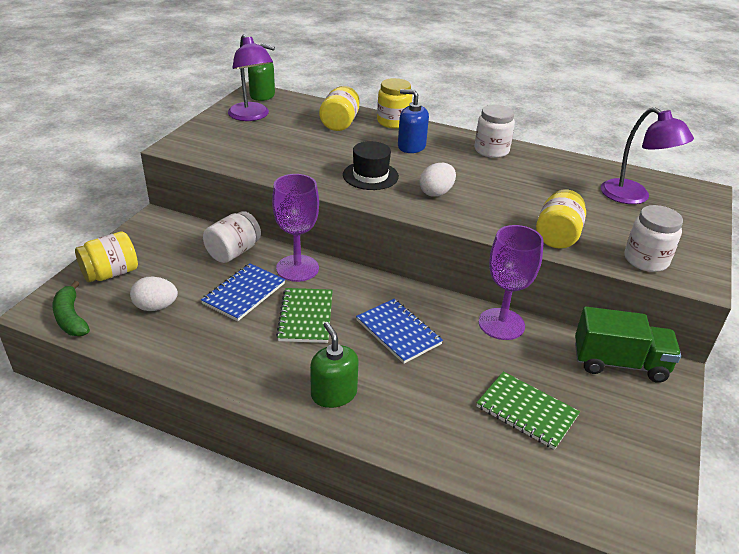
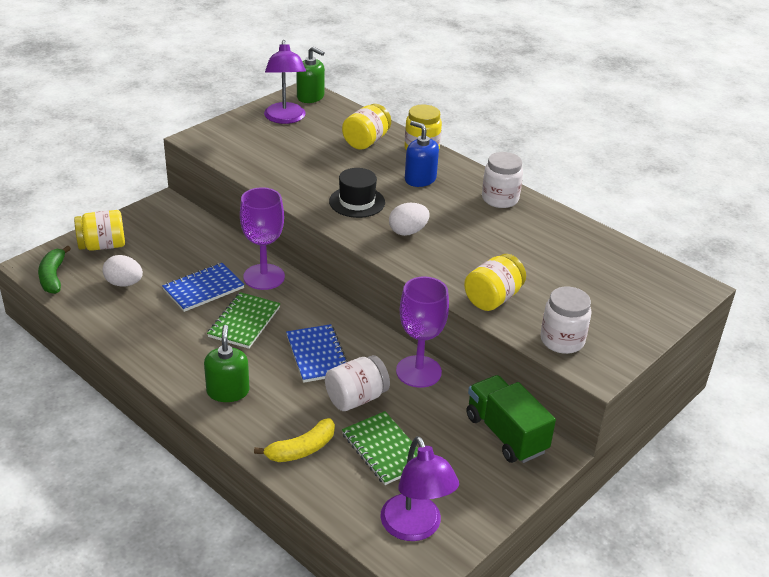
camera: 20 degrees right, 0 degrees up
white jar [203,211,261,263] -> white jar moved to [325,355,390,411]
green truck [575,307,681,383] -> green truck turned 150 degrees counterclockwise [466,375,556,463]
purple lamp [601,107,694,204] -> purple lamp moved to [380,436,459,541]
none -> yellow banana [254,418,335,462]

